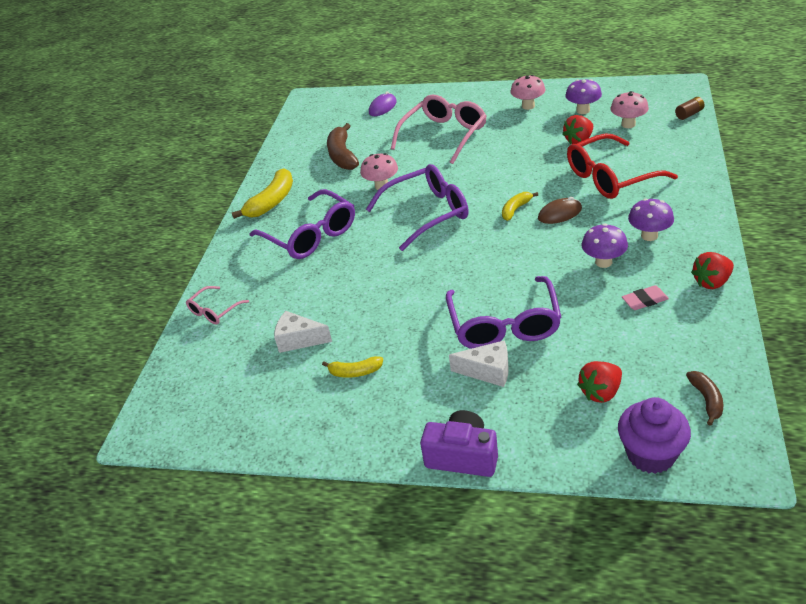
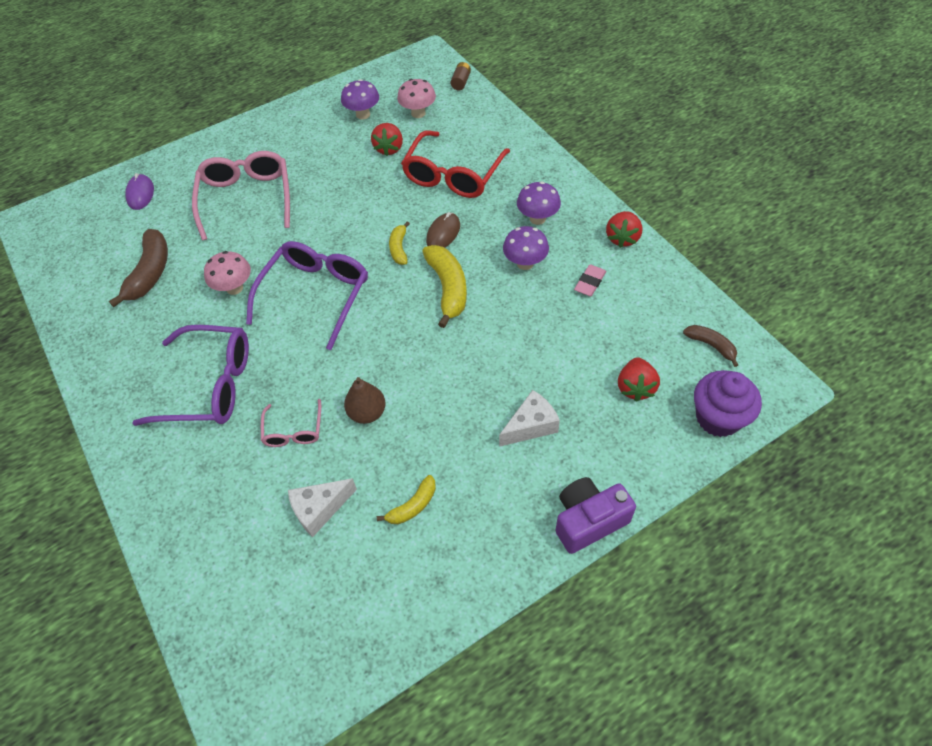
camera: 45 degrees left, 15 degrees up
pink glasses [186,286,249,324] -> pink glasses moved to [261,399,321,447]
yellow banana [232,168,293,219] -> yellow banana moved to [422,245,467,328]
brown banana [327,123,359,170] -> brown banana turned 120 degrees counterclockwise [109,229,168,307]
purple glasses [446,276,561,349] -> none
pink mushroom [510,75,546,110] -> none
none -> brown pear [344,377,386,424]

